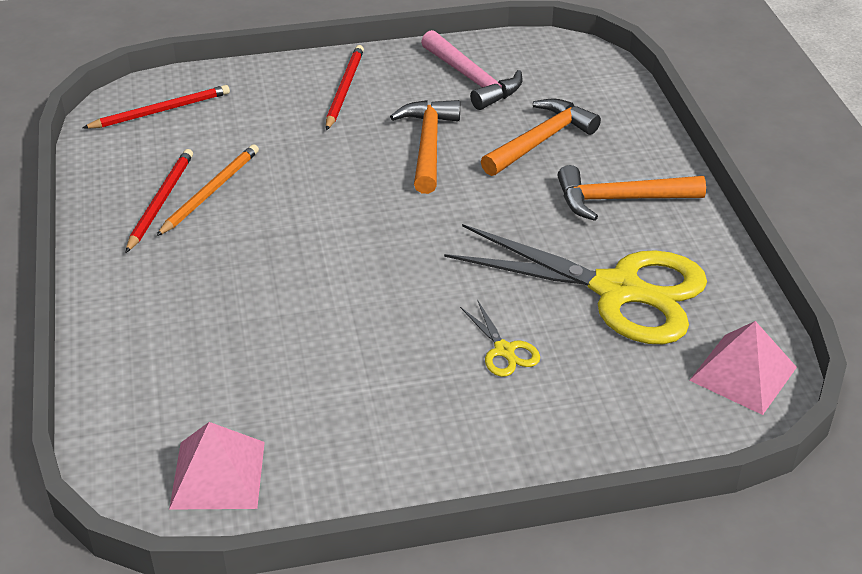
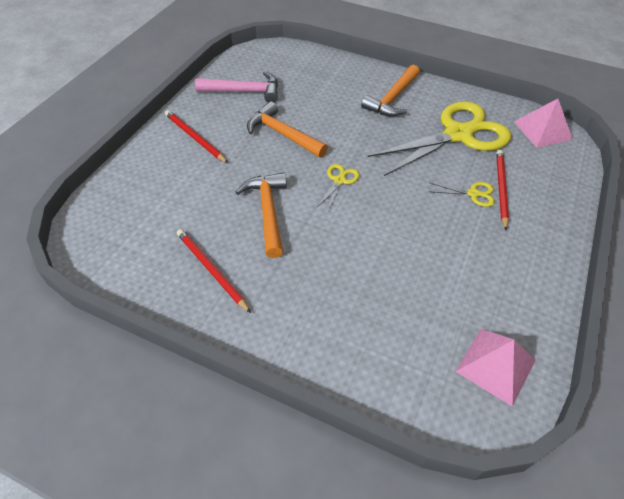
camera: 55 degrees left, 10 degrees up
red pencil [83,85,230,129] -> red pencil moved to [496,150,509,230]
orange pencil [156,144,259,236] -> none
orange hammer [481,99,601,176] -> orange hammer moved to [236,172,287,258]
none -> yellow scissors [317,164,359,210]

